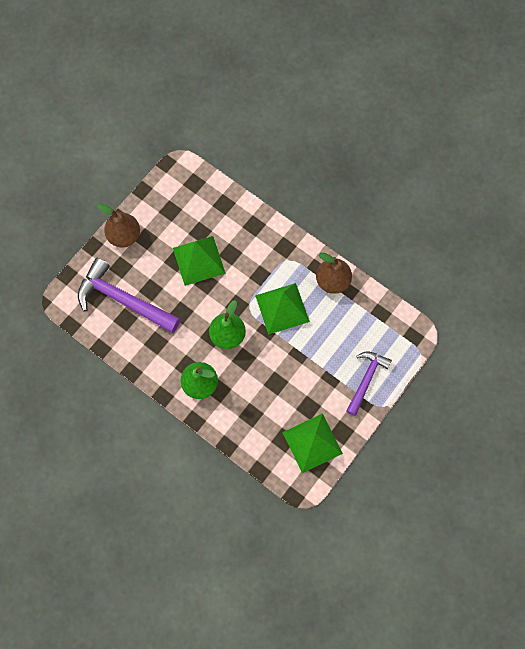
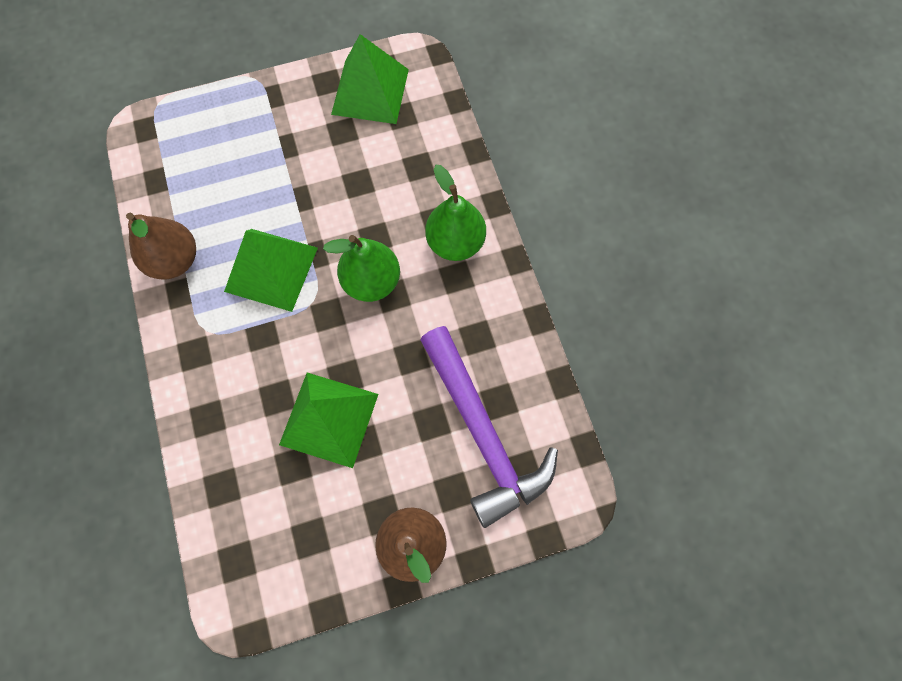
camera: 145 degrees left, 0 degrees up
purple hammer [347,351,392,416] -> none

